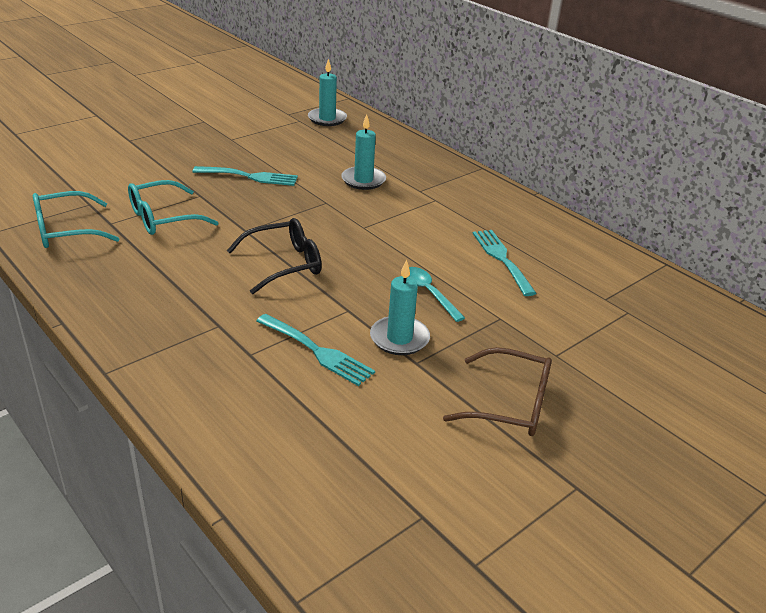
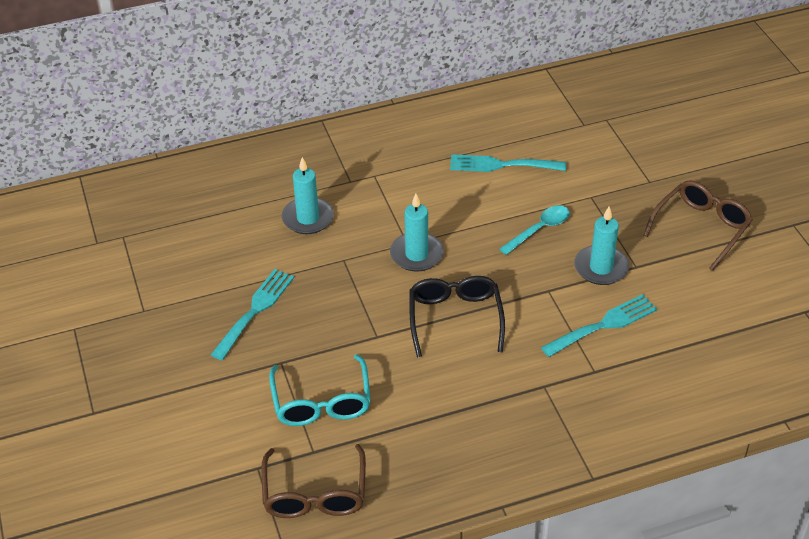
camera: 65 degrees left, 10 degrees up
turquoise glasses [33,191,120,248] -> brown glasses [261,444,366,518]
turquoise candle [308,59,347,126] -> turquoise candle moved to [390,194,444,272]
turquoise spoon [408,267,465,322] -> turquoise spoon turned 150 degrees clockwise [499,205,570,255]

